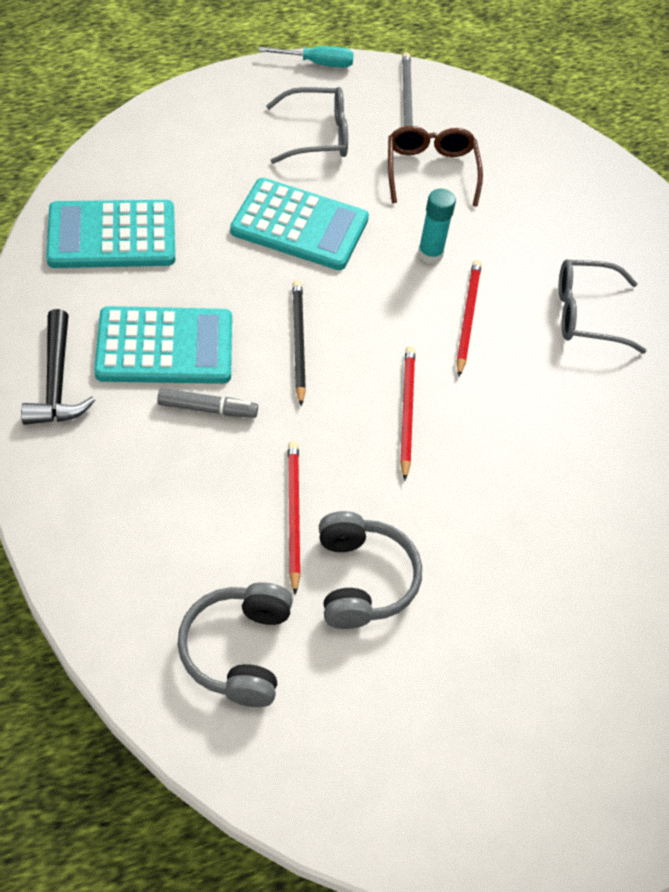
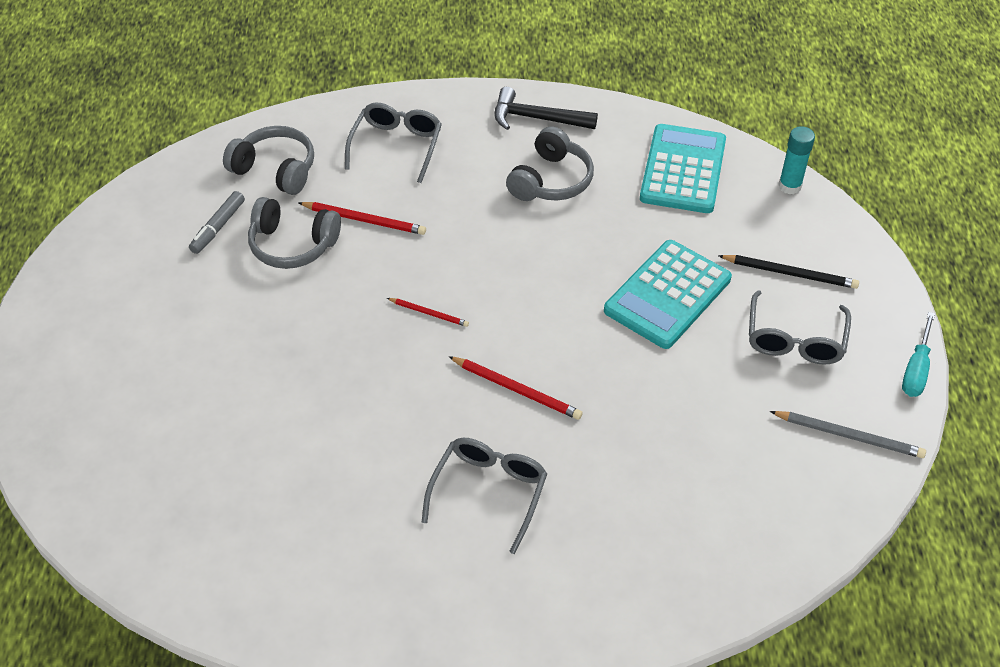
camera: 115 degrees right, 5 degrees down
turquoise calculator [94,306,232,384] -> grey headphones [506,126,594,201]
grey marker [157,388,258,418] -> grey marker moved to [189,191,245,254]
black pencil [292,280,306,406] -> black pencil moved to [718,255,859,289]
brown glasses [388,126,483,207] -> none
red pencil [400,346,415,481] -> red pencil [387,298,469,327], size x0.62
turquoise glue stick [418,189,456,264] -> turquoise glue stick moved to [778,126,815,194]
none -> grey glasses [345,103,442,183]

